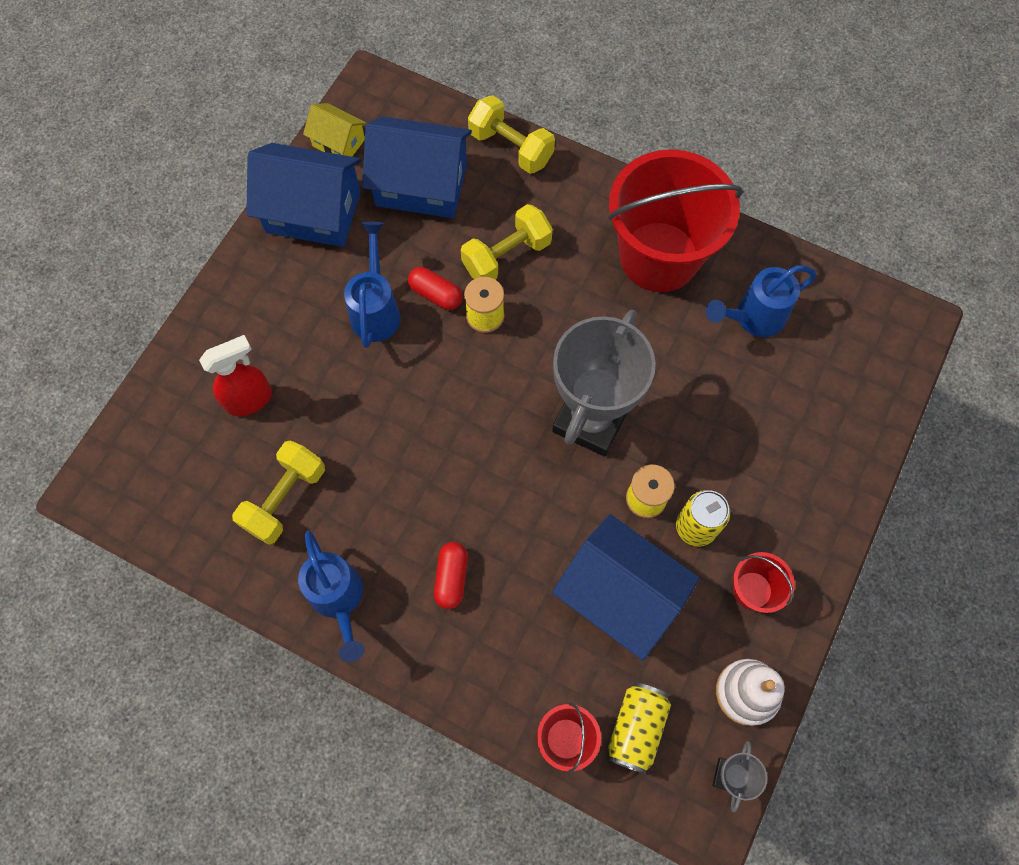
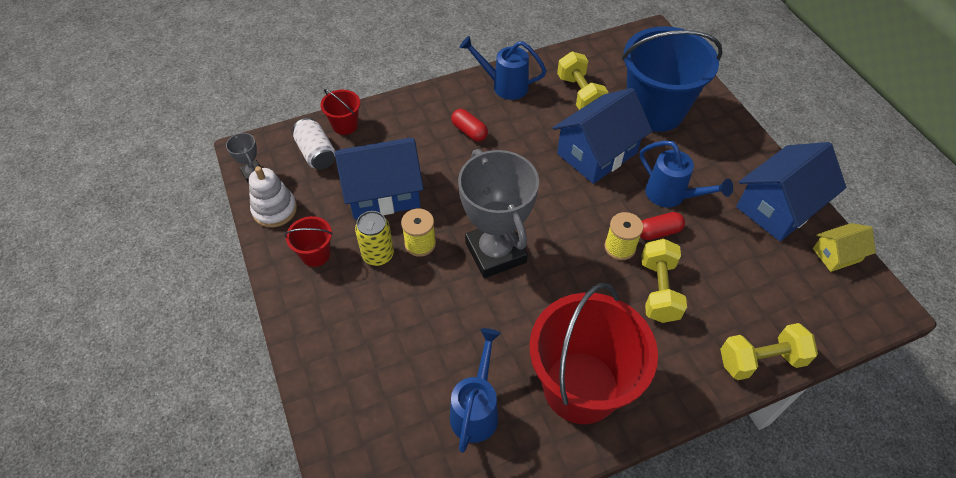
camera: 130 degrees right, 15 degrees down
red spray bottle [199,335,272,416] -> blue bucket [622,26,722,132]
blue house [362,116,472,218] -> blue house moved to [553,88,652,184]
yellow can [608,682,671,774] -> white can [293,118,336,170]

